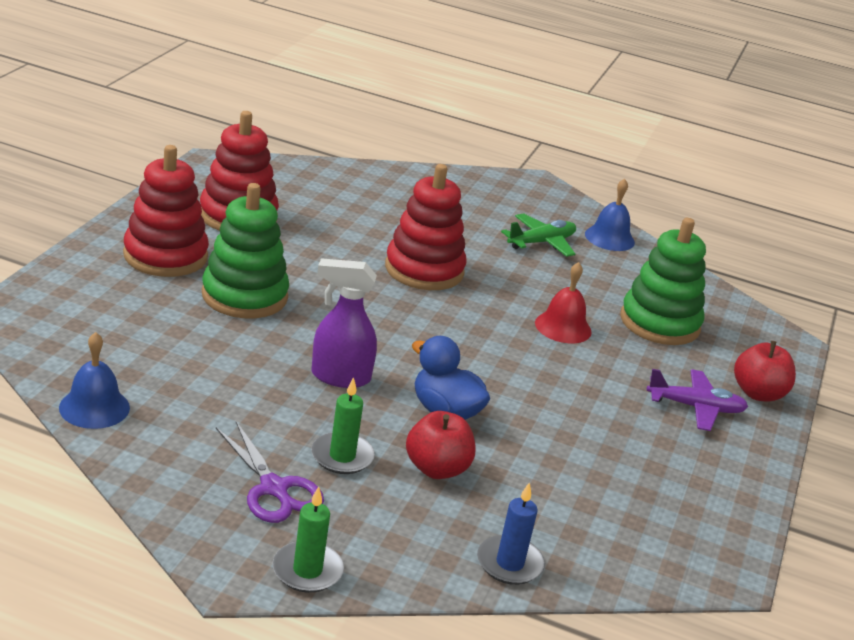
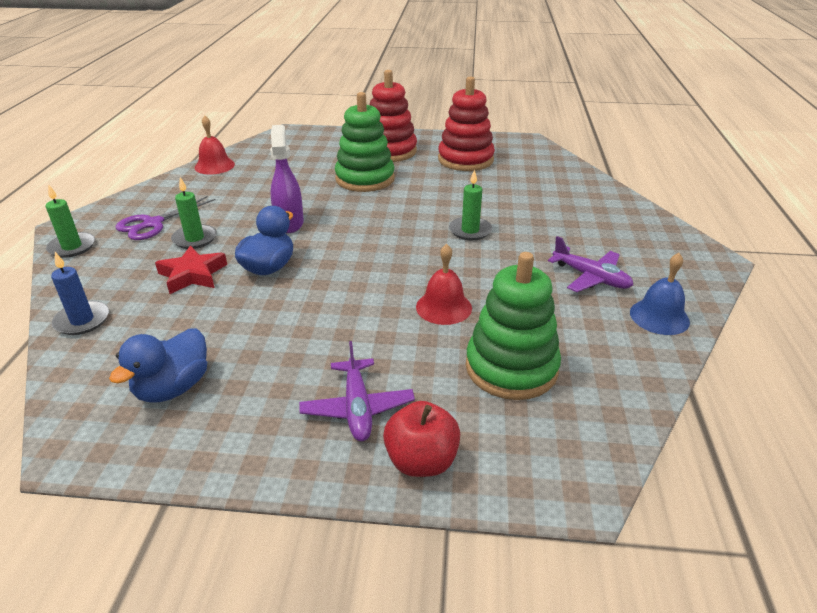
camera: 80 degrees right, 5 degrees up
blue bell [59,332,130,429] -> red bell [195,115,235,175]
red stacking toy [385,164,466,290] -> green candle [449,169,492,240]
red apple [406,411,476,479] -> red star [155,245,227,294]
green plane [501,213,576,257] -> purple plane [548,236,633,292]
none -> blue duck [109,328,207,403]

